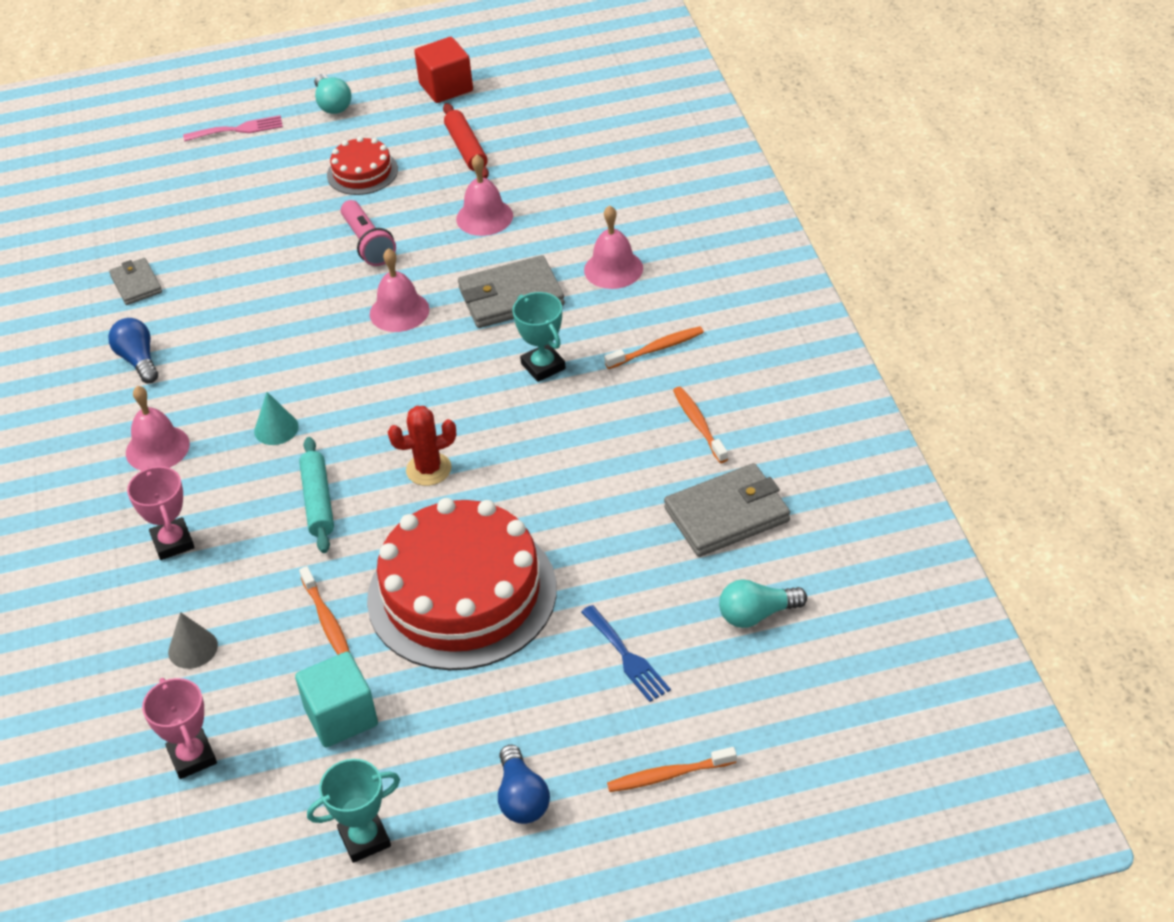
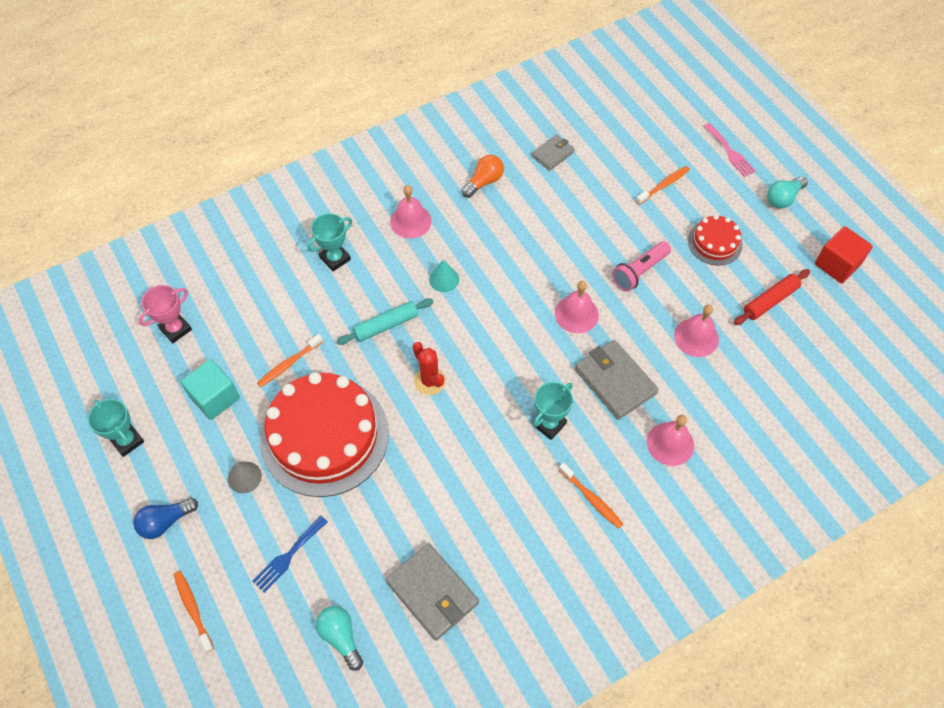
camera: 70 degrees right, 15 degrees up
blue light bulb [108,318,158,383] -> orange light bulb [462,155,504,198]
pink trophy [127,466,195,560] -> turquoise trophy [307,213,352,271]
grey cone [168,612,218,669] -> grey cone moved to [228,462,262,493]
orange toothbrush [673,387,728,463] -> orange toothbrush moved to [636,166,690,205]

